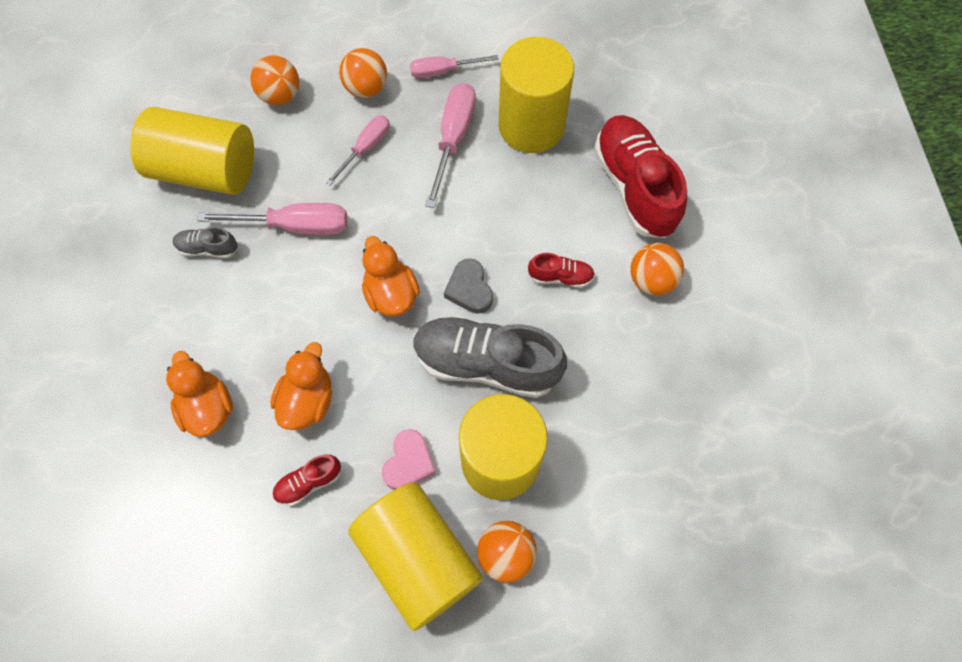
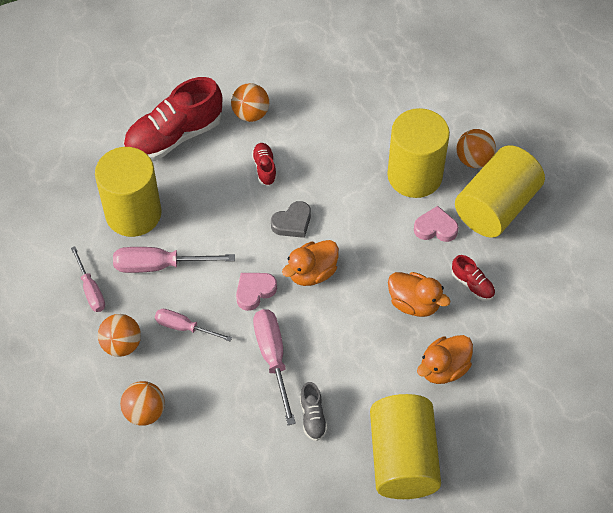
camera: 105 degrees left, 10 degrees down
yellow cylinder [130,107,254,195] -> yellow cylinder moved to [370,394,441,499]
orange duck [270,342,332,430] -> orange duck turned 150 degrees counterclockwise [388,272,450,317]
grey shoe [413,316,567,398] -> none
none -> pink heart [236,273,277,311]

